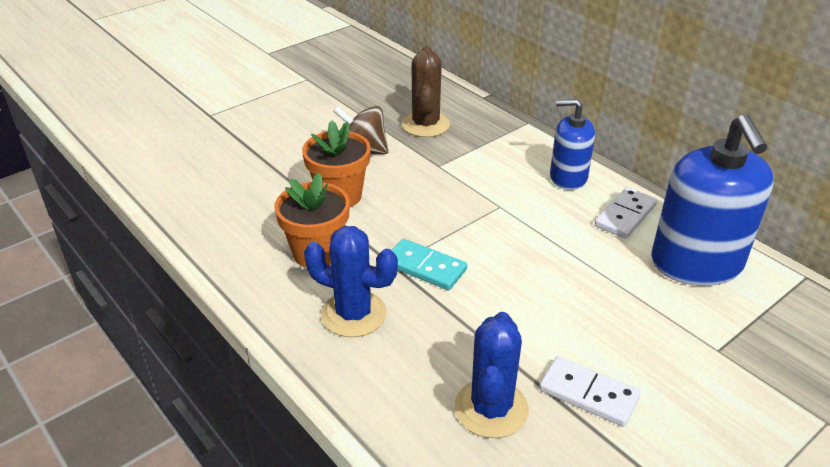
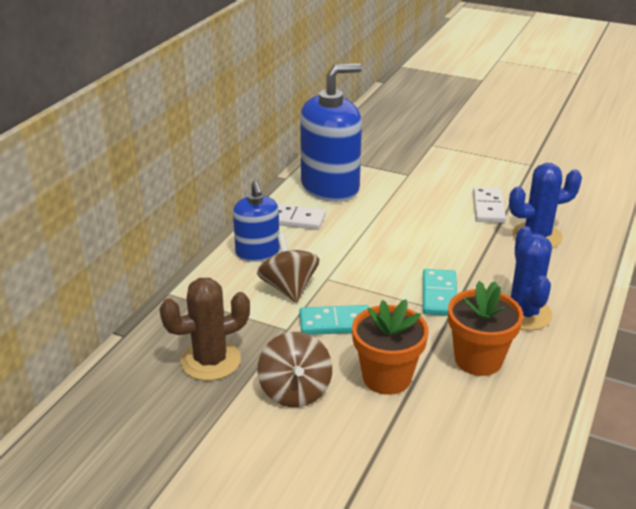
camera: 115 degrees left, 5 degrees down
none -> brown spinning top [257,233,319,303]
none -> turquoise domino [299,305,369,335]

